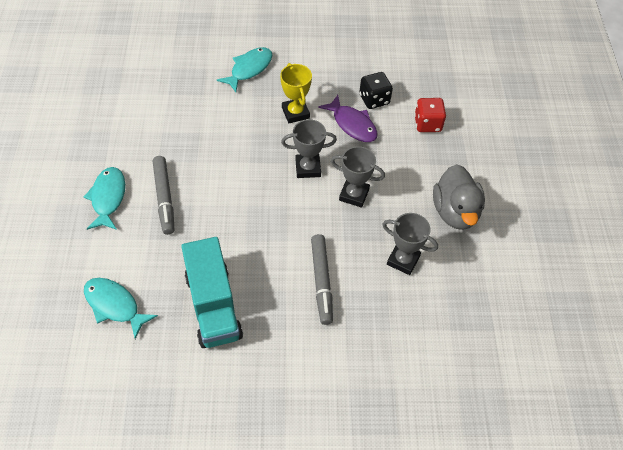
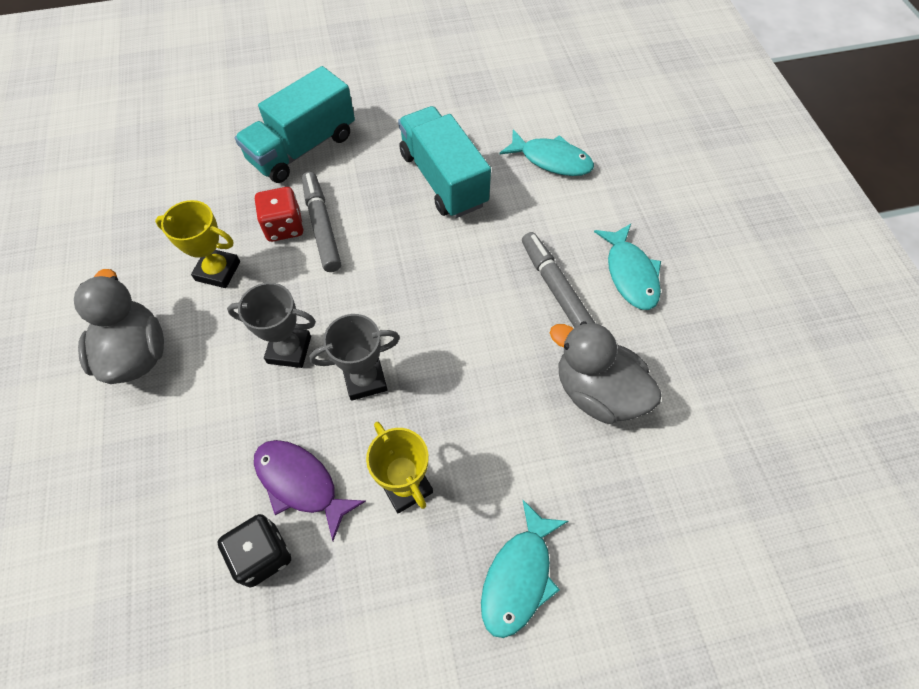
camera: 170 degrees right, 5 degrees up
grey trophy [382,213,438,275] -> yellow trophy [155,200,240,288]
red dice [414,98,446,132] -> red dice moved to [255,187,304,242]
none -> turquoise truck [235,66,355,183]
none -> grey duck [550,321,662,424]

